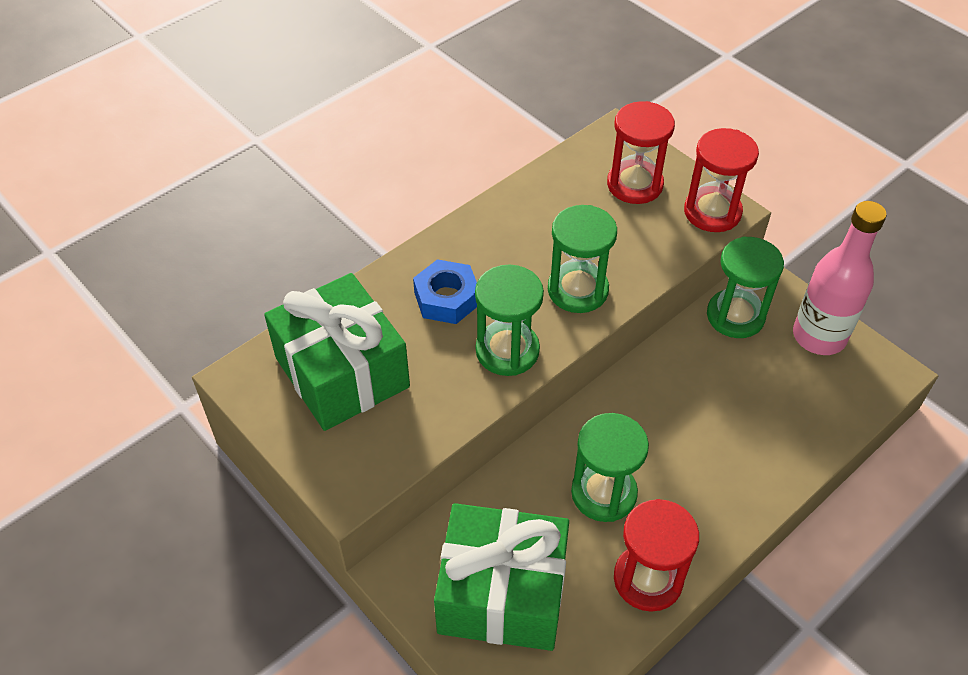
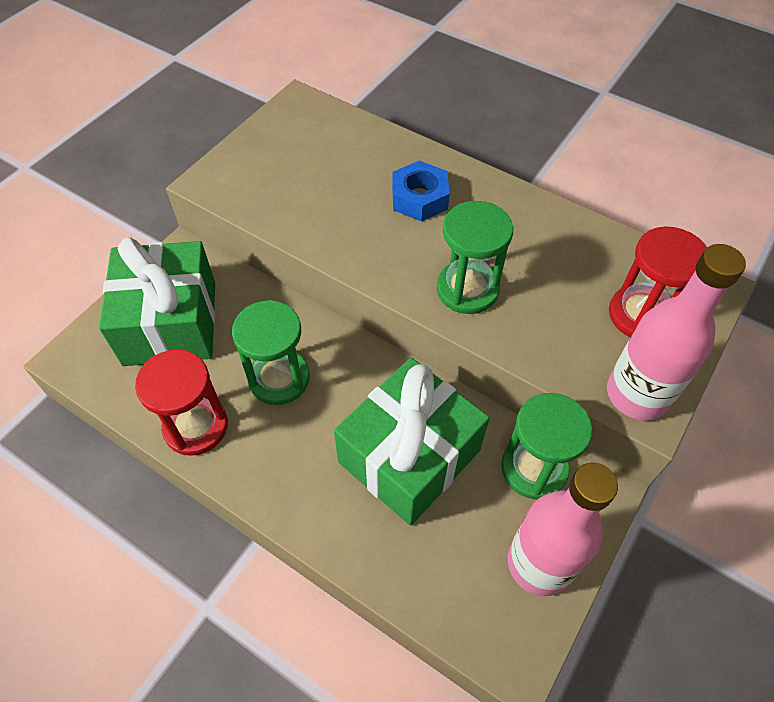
camera: 75 degrees right, 5 degrees up
green gift [264,273,410,431] -> green gift moved to [334,358,490,526]
green hourglass [475,265,544,376] -> none
red hourglass [684,128,759,232] -> pink bottle [607,244,746,421]

